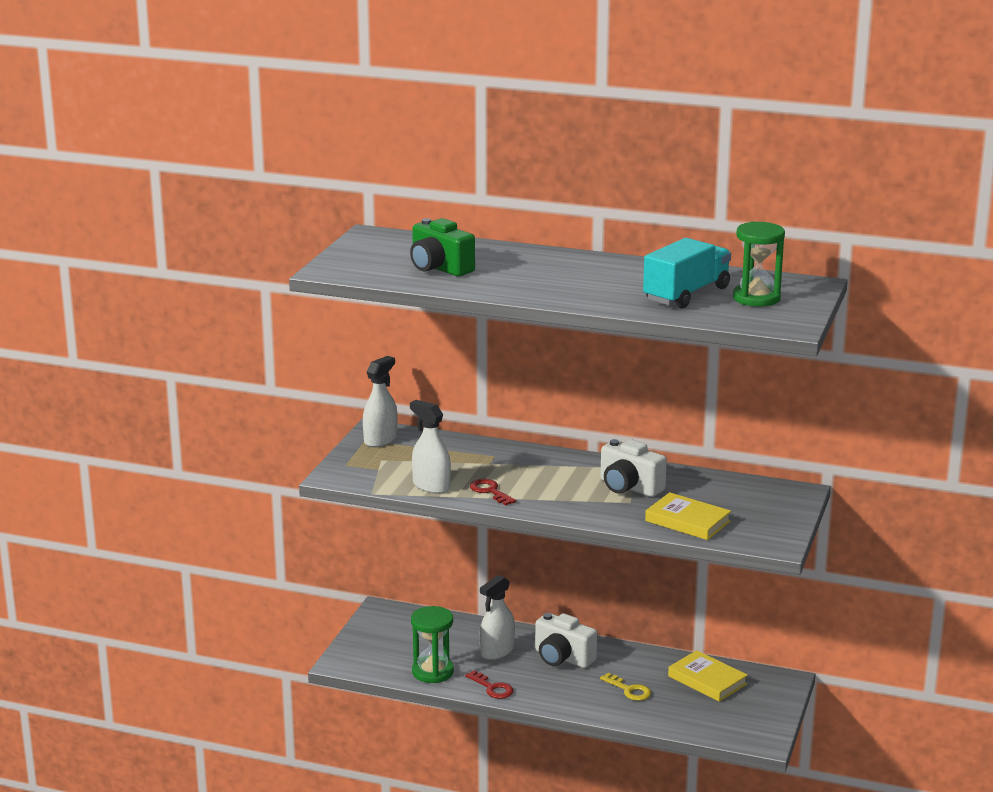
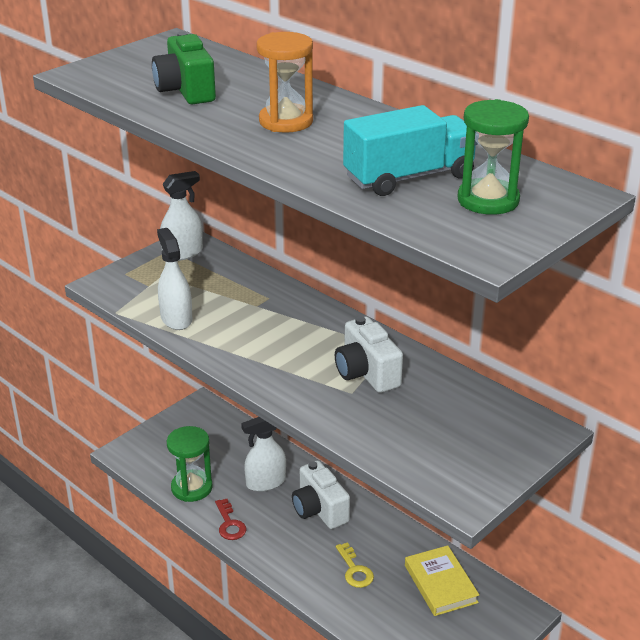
camera: 25 degrees right, 10 degrees up
red key [470,479,516,505] -> none
yellow book [645,492,731,540] -> none
none -> orange hourglass [256,32,313,133]

